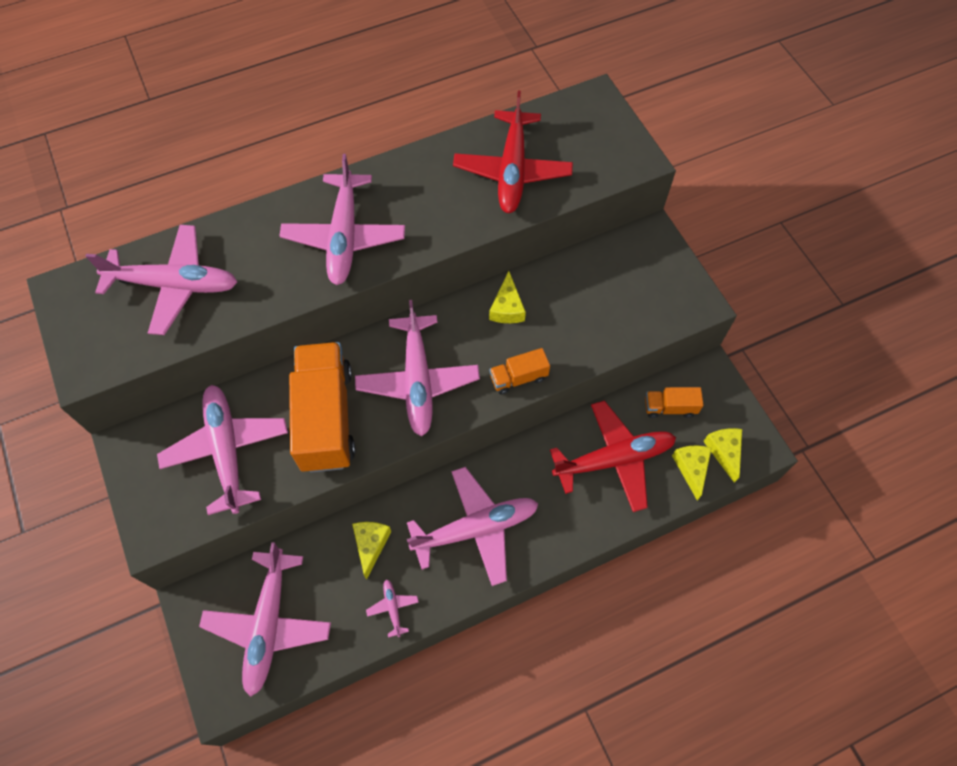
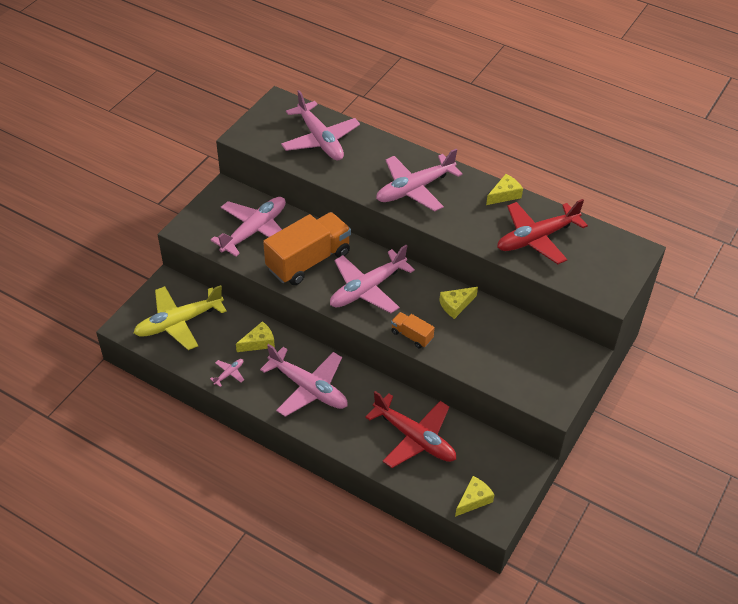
camera: 55 degrees right, 15 degrees down
pink plane [199,542,331,697] -> yellow plane [134,285,227,350]
orange truck [645,387,703,418] -> none
yellow cheese [672,446,712,500] -> yellow cheese moved to [486,174,523,205]

